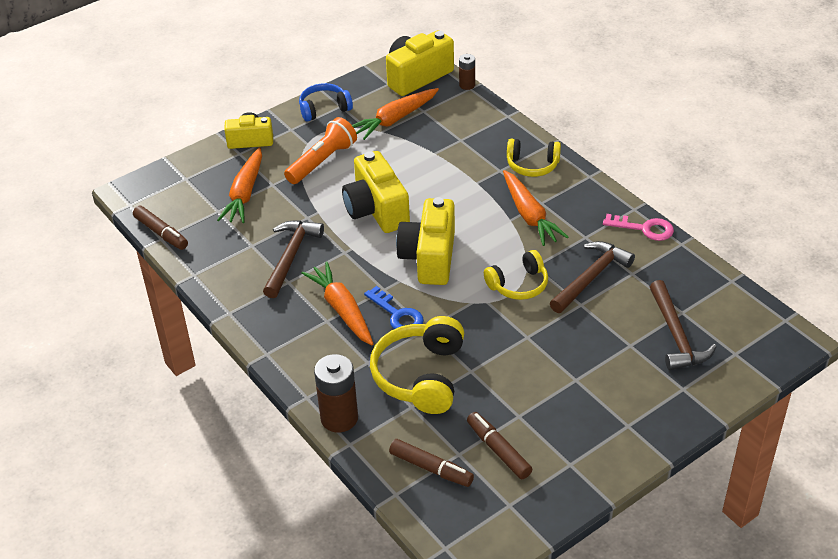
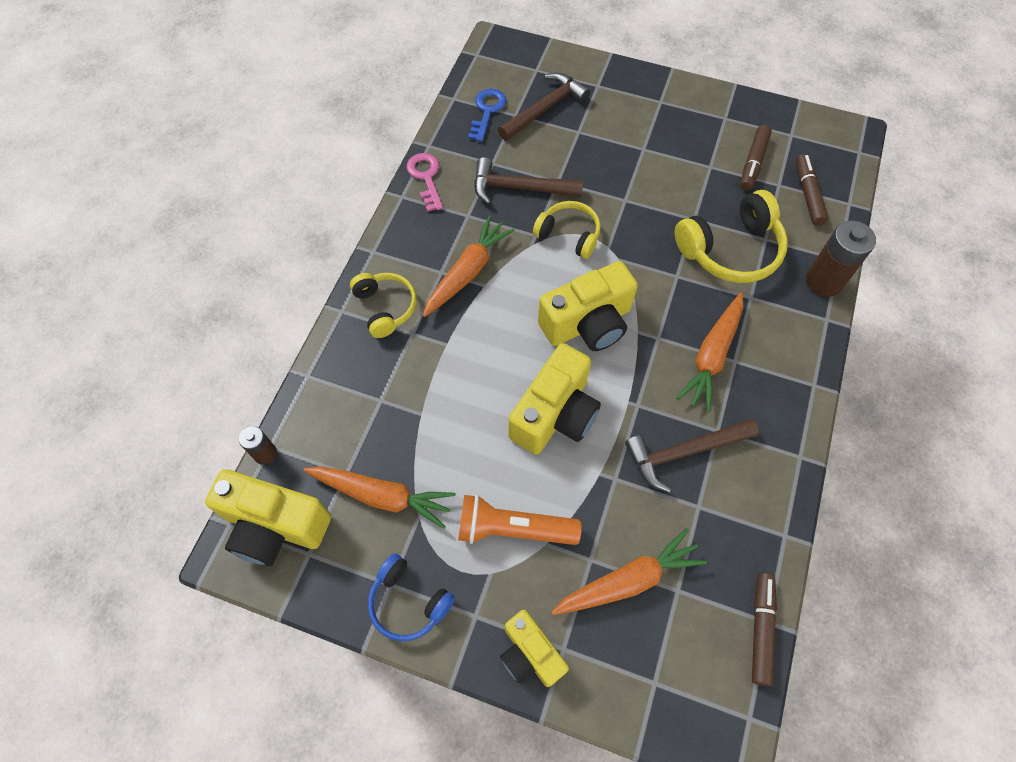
camera: 125 degrees left, 20 degrees up
blue key [364,286,424,329] -> blue key moved to [468,89,507,142]

